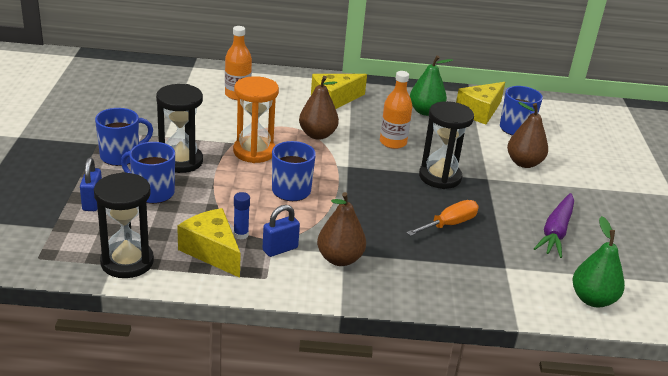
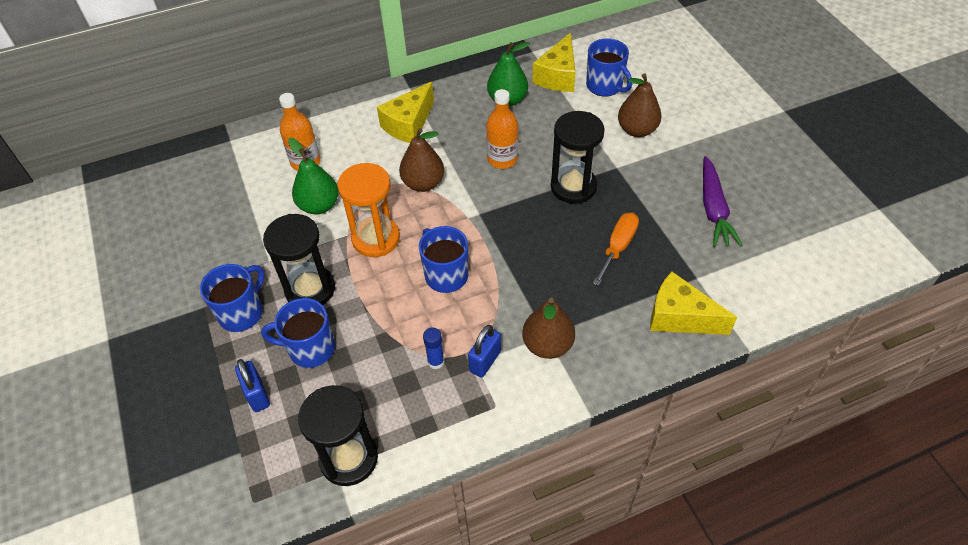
camera: 20 degrees left, 20 degrees up
yellow cheese [177,208,241,278] -> yellow cheese moved to [650,272,737,335]
green pear [572,216,625,307] -> green pear moved to [288,138,339,214]

